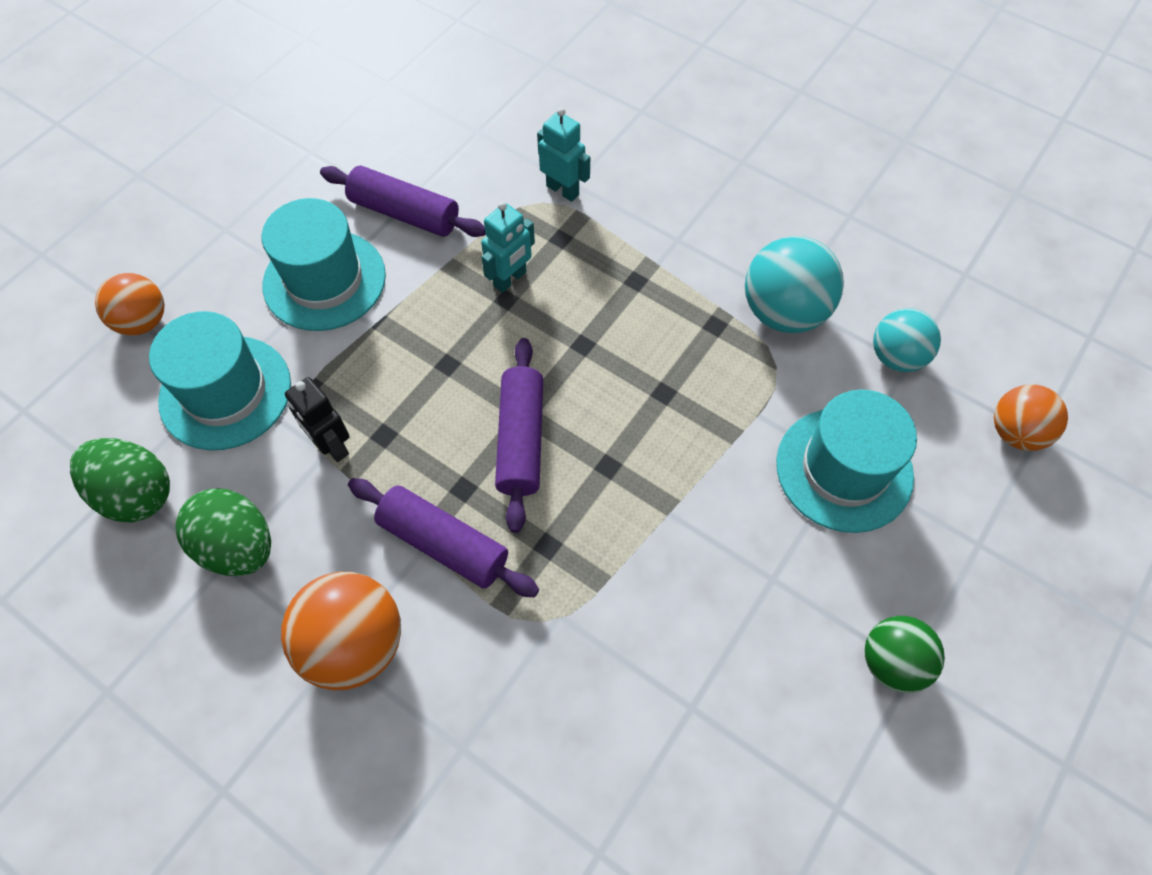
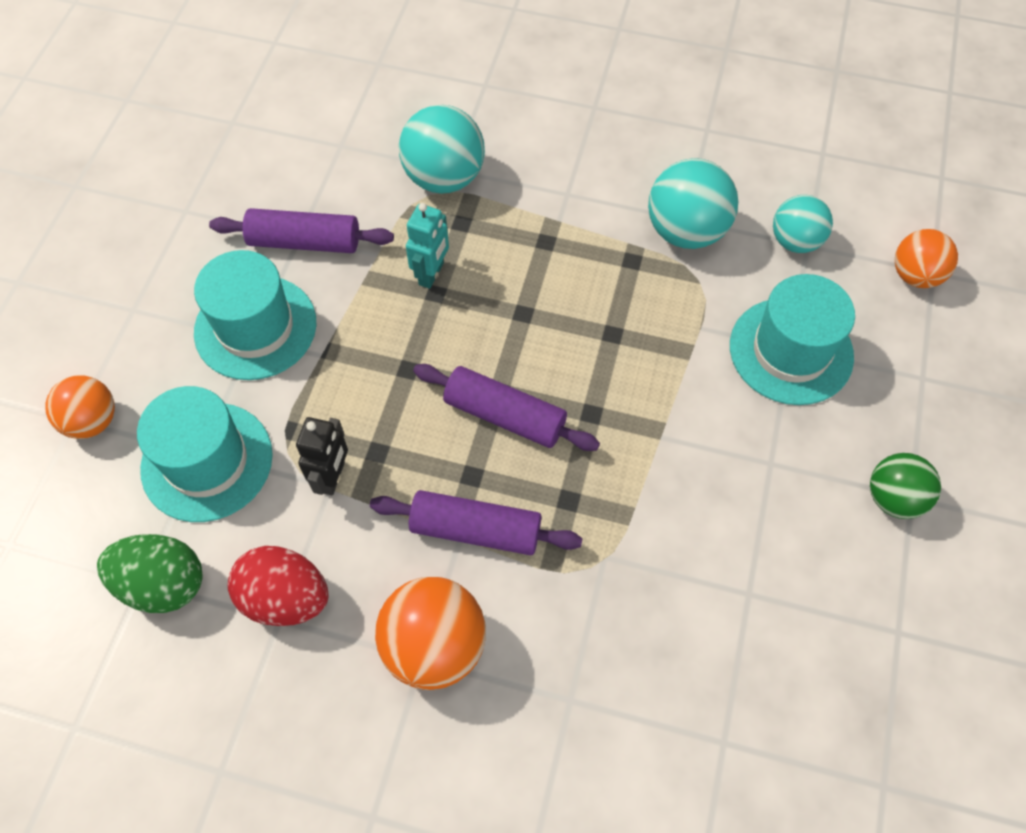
camera: 20 degrees left, 0 degrees up
green egg [175,488,271,576] -> red egg [228,546,328,626]
black robot [285,377,349,462] -> black robot turned 105 degrees counterclockwise [296,417,348,495]
purple rolling pin [495,338,543,533] -> purple rolling pin turned 45 degrees counterclockwise [413,364,600,451]
turquoise robot [537,108,590,202] -> turquoise ball [399,105,485,194]

